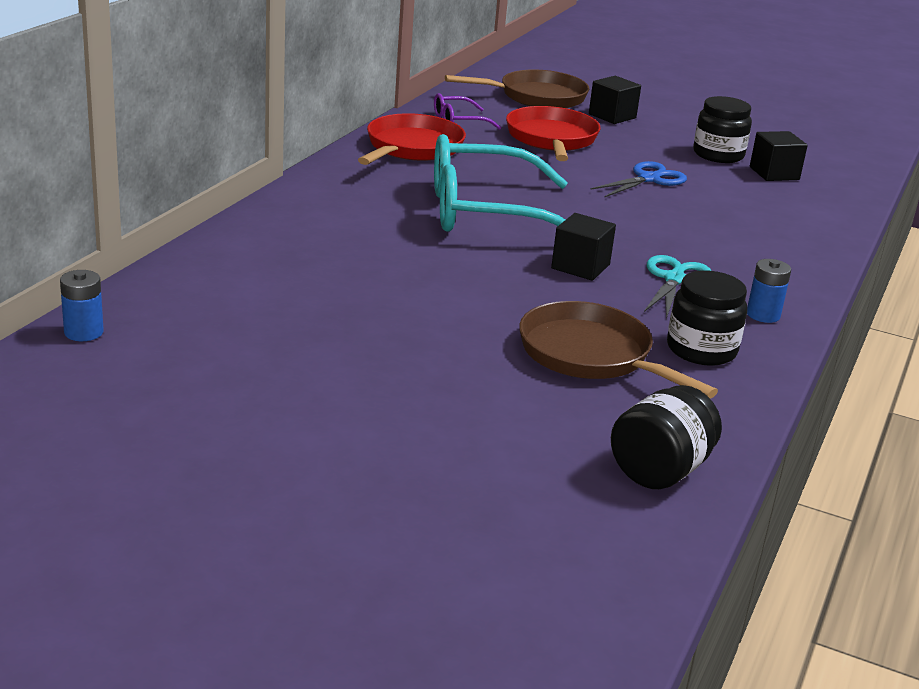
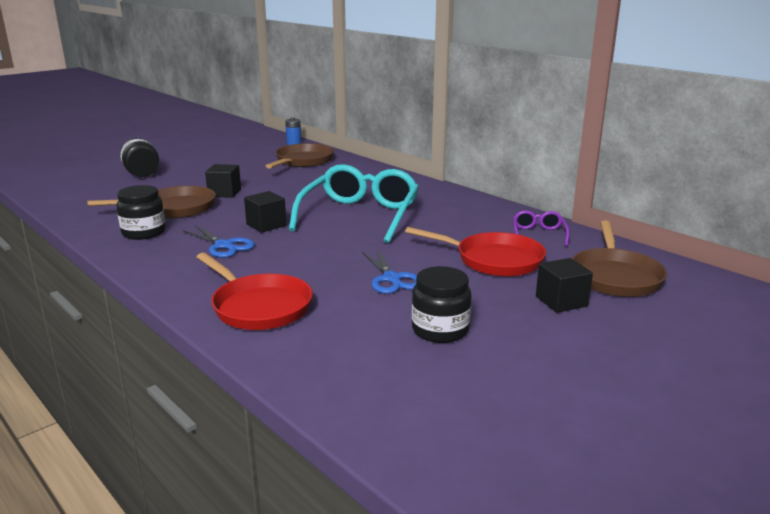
camera: 115 degrees right, 5 degrees down
red pan [358,113,466,165] -> red pan moved to [197,253,313,330]
black jar [611,385,722,489] -> black jar moved to [120,138,159,177]
turquoise scissors [644,255,711,319] -> blue scissors [183,225,255,258]
blue battery [747,259,791,323] -> none
black cube [750,131,808,181] -> black cube moved to [205,164,241,198]
none -> brown pan [266,143,334,168]

